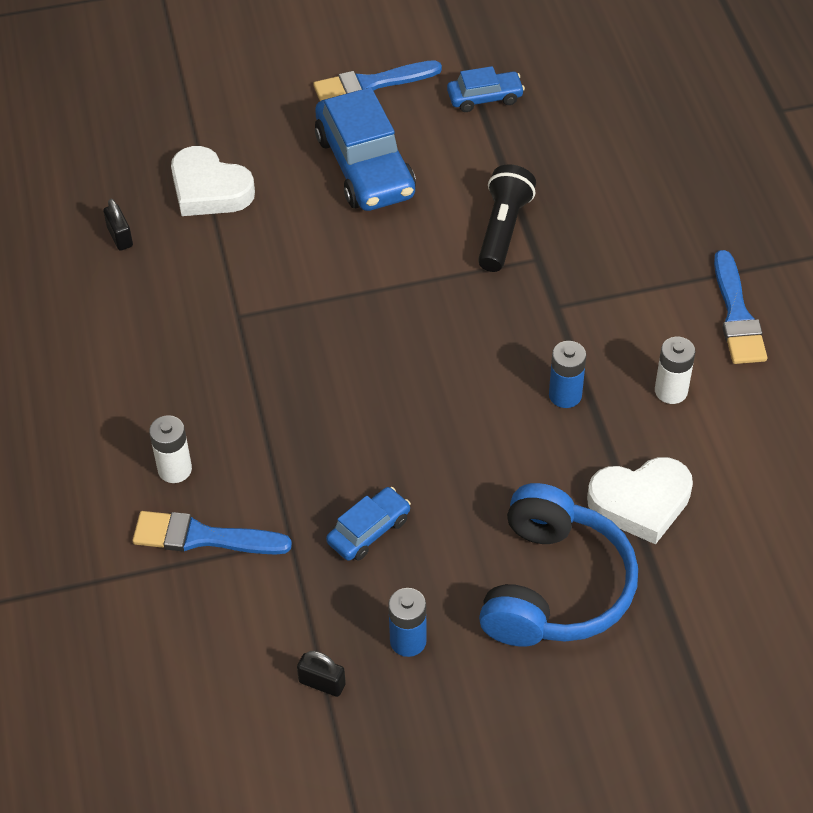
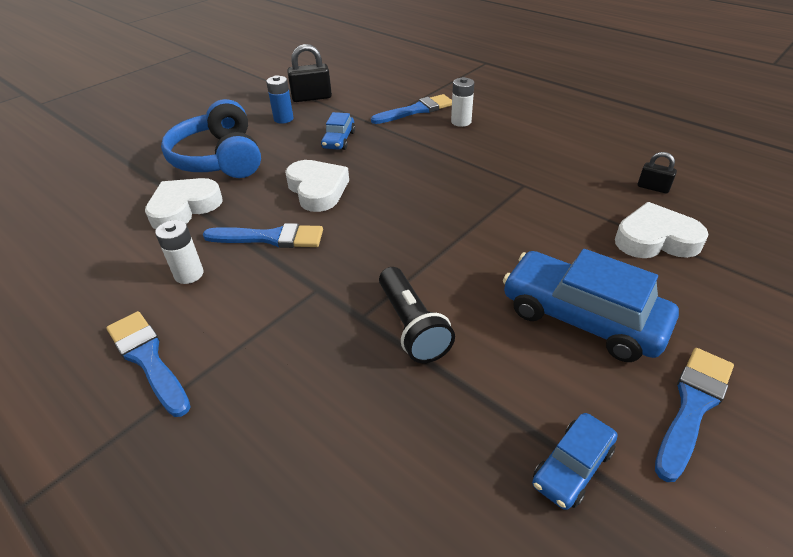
camera: 145 degrees right, 10 degrees down
black padlock [297,651,346,697] -> black padlock [287,44,332,102], size x1.72
blue battery [549,341,586,408] -> blue brush [203,223,323,248]
none -> white heart [285,160,349,212]

